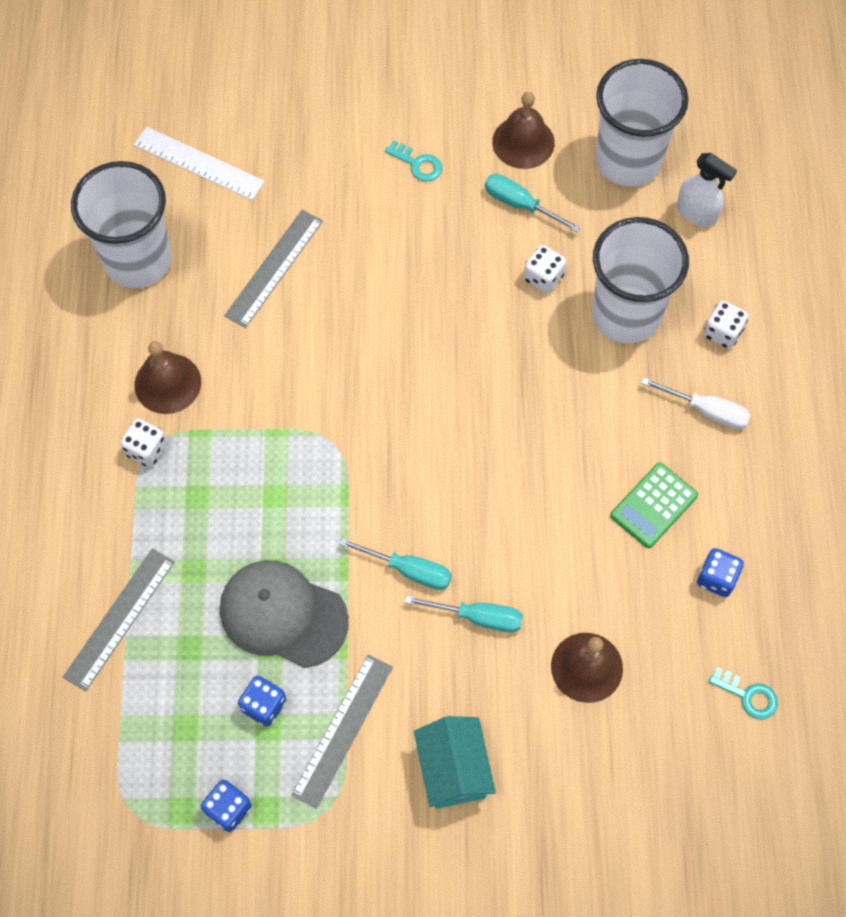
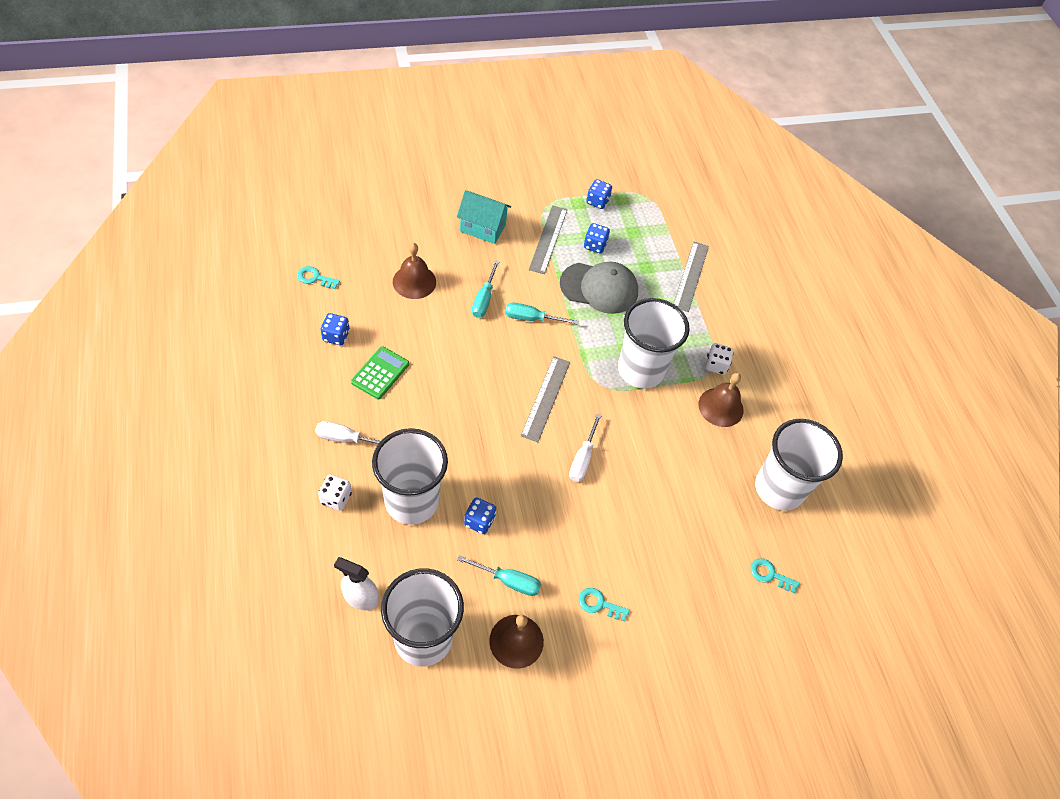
camera: 160 degrees right, 10 degrees down
white ruler [134,127,265,200] -> turquoise key [750,558,800,593]
grey ruler [224,210,323,328] -> grey ruler moved to [521,356,570,442]
turquoise screwdriver [405,595,523,632] -> turquoise screwdriver turned 75 degrees counterclockwise [472,261,499,318]
turquoise house [414,716,496,809] -> turquoise house turned 45 degrees counterclockwise [457,190,511,244]
white dice [523,245,566,293] -> blue dice [464,498,496,534]
none -> white screwdriver [569,414,602,482]
none -> white cup [618,298,690,389]

